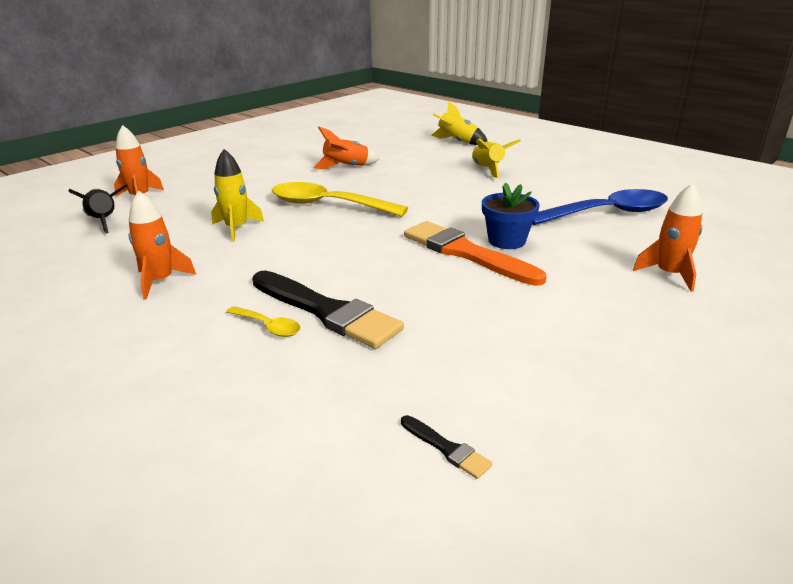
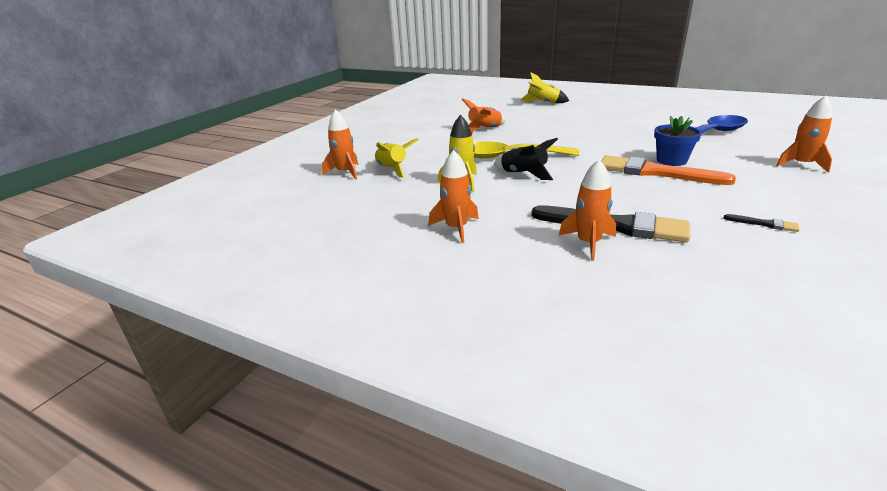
camera: 15 degrees left, 0 degrees up
black rocket [69,184,128,233] -> black rocket moved to [494,138,558,180]
yellow spoon [226,306,300,337] -> orange rocket [559,159,616,261]
black brush [401,415,492,479] -> black brush moved to [724,214,800,232]
yellow rocket [472,138,521,178] -> yellow rocket moved to [375,138,419,178]

